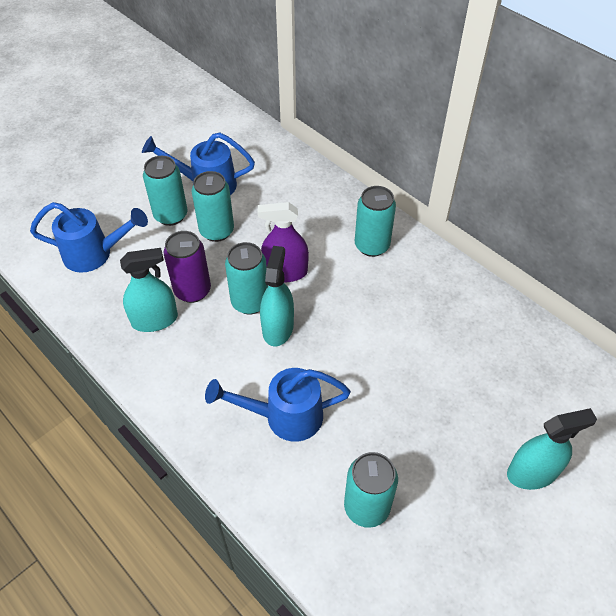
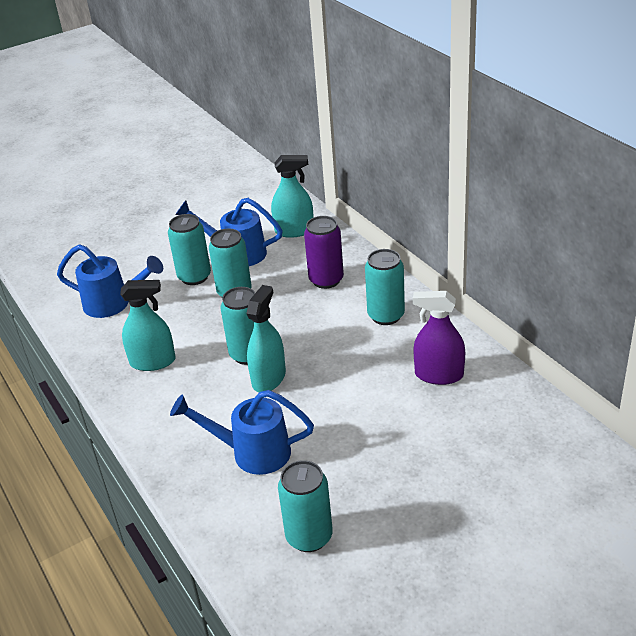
camera: 15 degrees right, 15 degrees down
purple can [164,231,211,303] -> purple can moved to [304,216,344,289]
purple spray bottle [258,202,309,282] -> purple spray bottle moved to [413,291,465,385]
turquoise spray bottle [507,408,597,490] -> turquoise spray bottle moved to [271,155,313,238]

